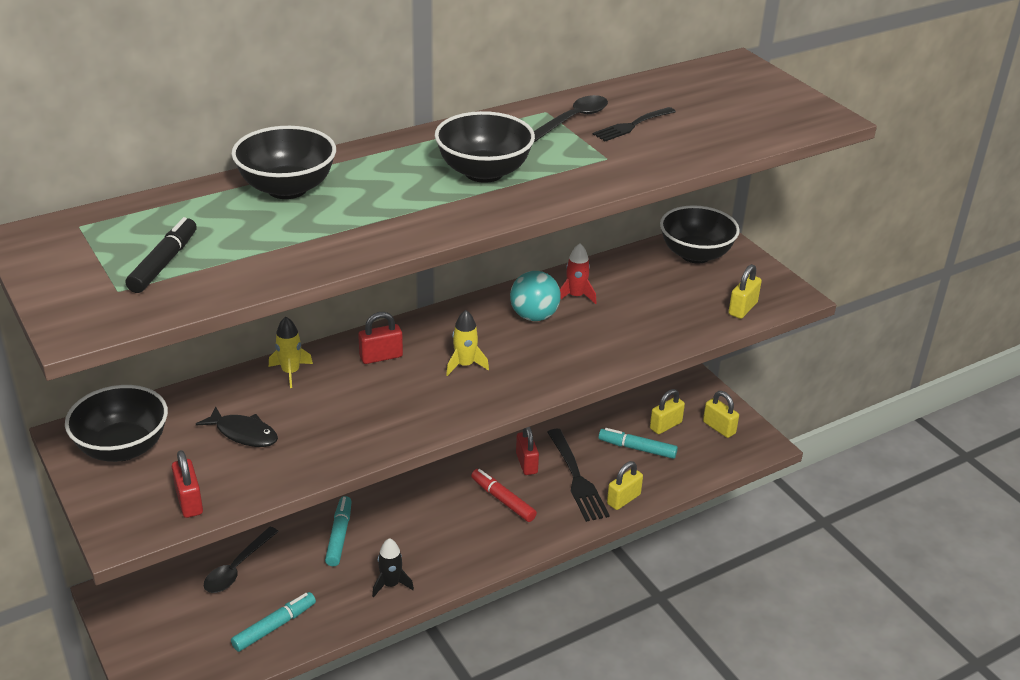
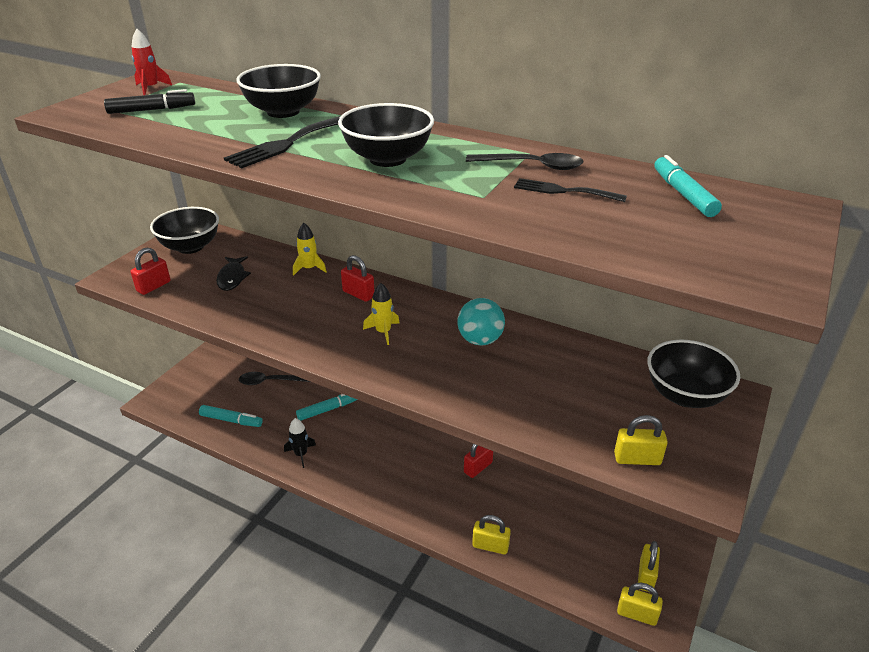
camera: 60 degrees right, 0 degrees up
red marker [471,469,537,522] -> none
black fork [547,429,610,522] -> black fork moved to [224,116,341,168]
red rocket [560,243,596,304] -> red rocket moved to [131,29,172,95]
turquoise marker [598,428,678,459] -> turquoise marker moved to [654,155,722,217]
yellow padlock [650,389,685,434] -> yellow padlock moved to [617,583,663,626]

